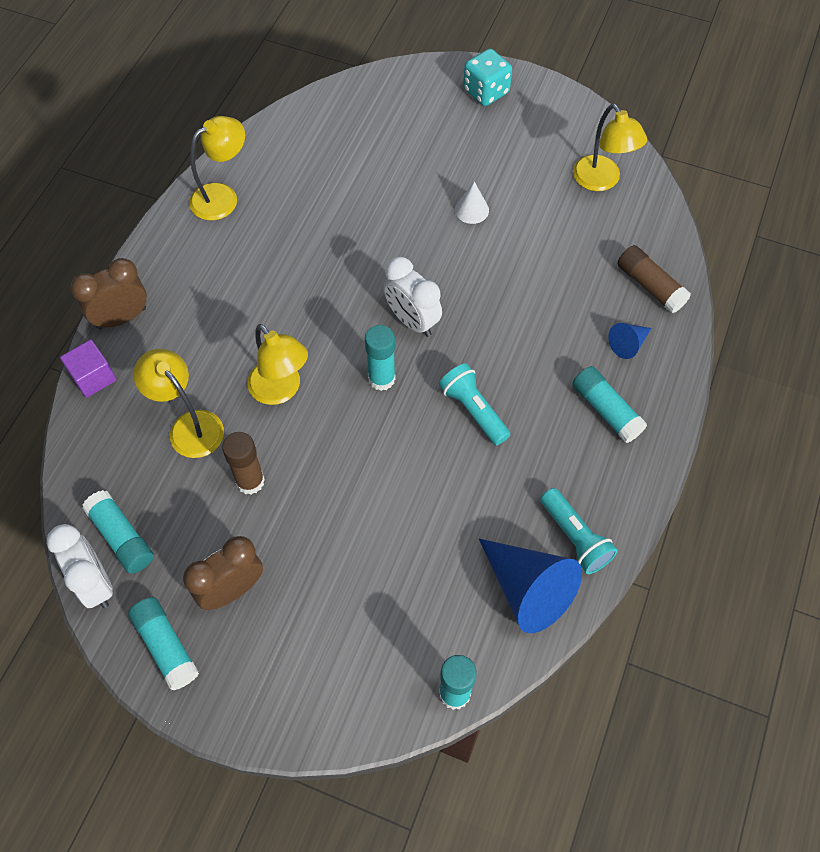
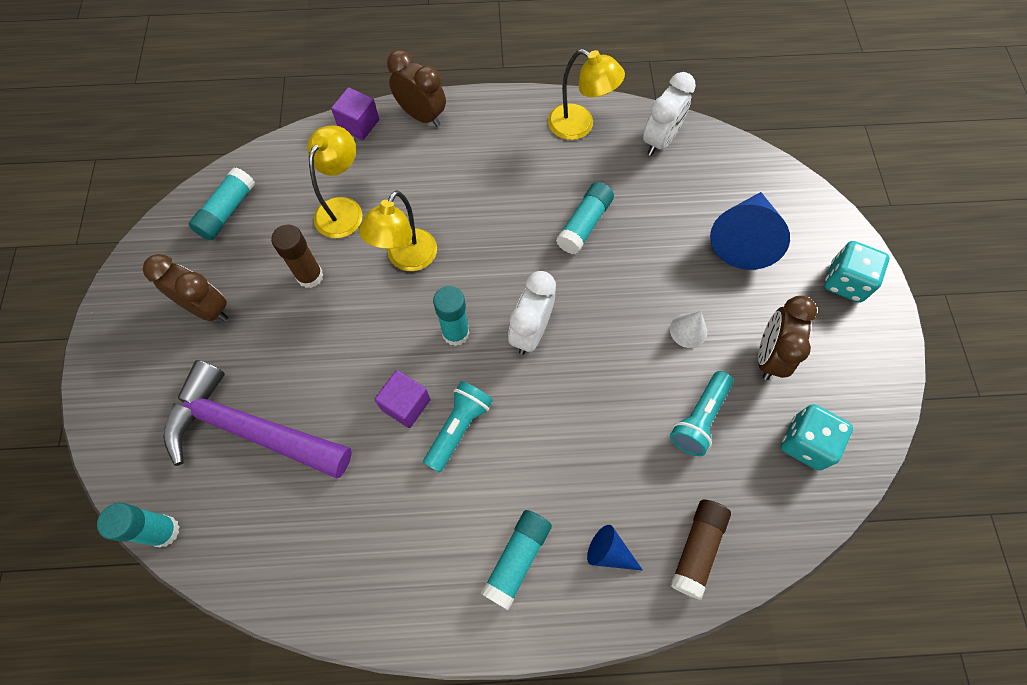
camera: 65 degrees right, 5 degrees up
white clock [47,524,113,608] -> white clock moved to [643,72,696,156]
turquoise glue stick [128,597,199,690] -> turquoise glue stick moved to [556,182,614,254]
blue cone [479,539,582,633] -> blue cone moved to [710,192,790,270]
turquoise flashlight [540,488,618,574] -> turquoise flashlight moved to [670,371,733,456]
yellow lamp [573,104,647,191] -> turquoise dice [781,404,853,470]
none -> purple hammer [164,360,352,478]
none -> purple cube [374,370,431,428]
none -> brown clock [758,296,817,380]

